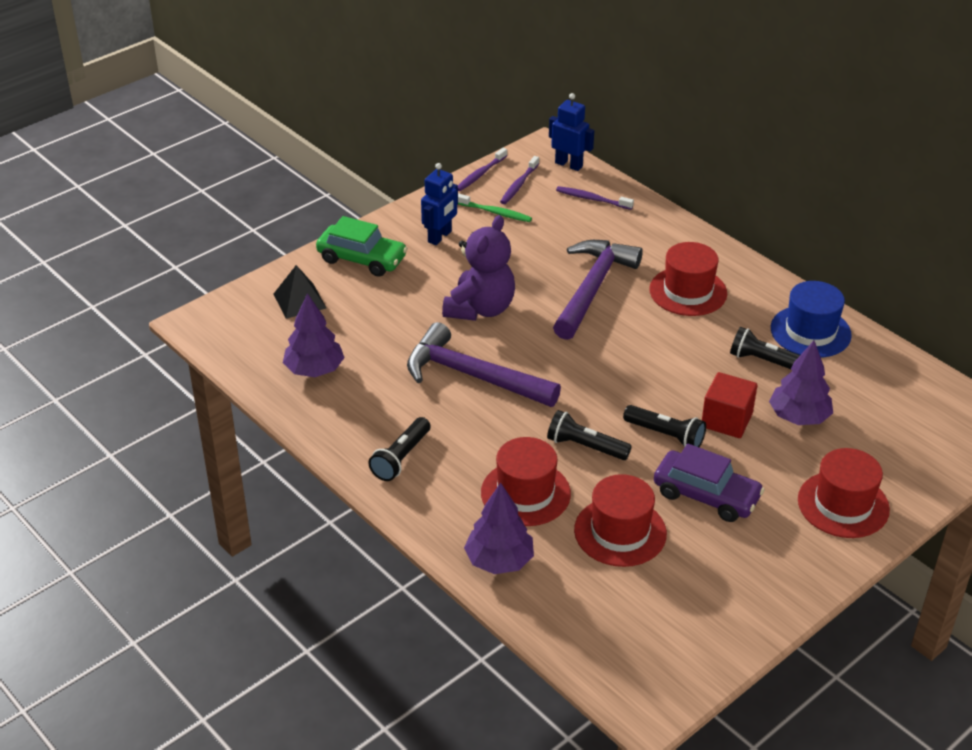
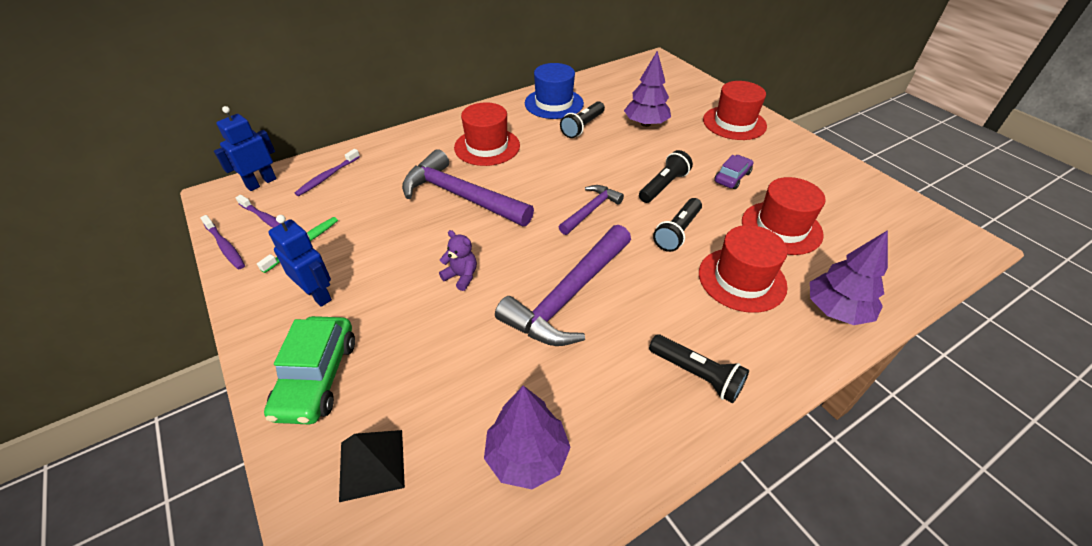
camera: 80 degrees left, 5 degrees up
green car [316,216,408,277] -> green car turned 150 degrees clockwise [264,316,355,425]
purple teddy bear [442,215,515,321] -> purple teddy bear [439,230,477,291], size x0.47
purple car [654,444,765,522] -> purple car [714,155,753,189], size x0.60
red cube [702,372,757,438] -> none
none -> purple hammer [559,185,624,235]

